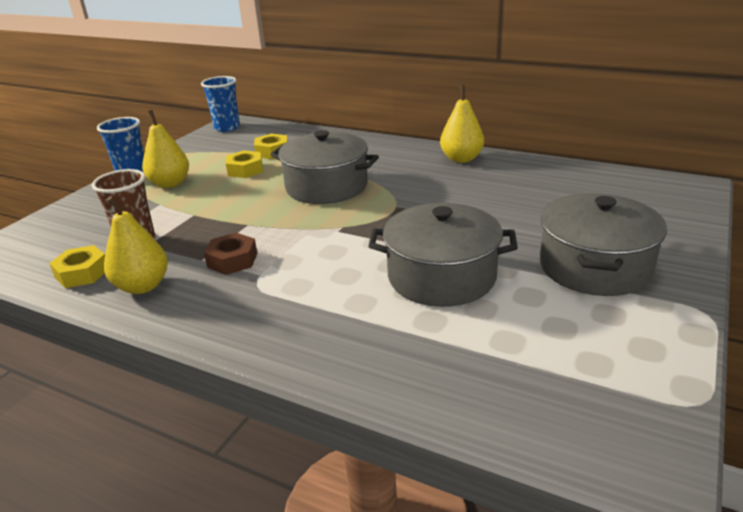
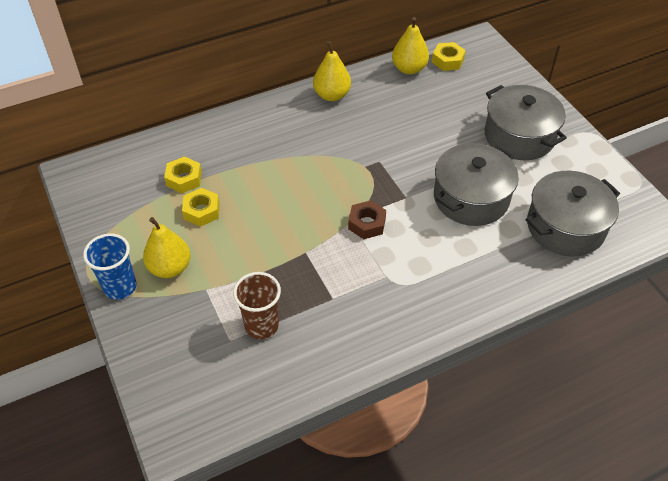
camera: 55 degrees left, 20 degrees up
yellow nut [49,245,105,288] -> yellow nut moved to [432,42,466,71]
yellow pear [104,196,168,294] -> yellow pear moved to [392,17,429,74]
blue cup [201,76,240,132] -> none
brown nut [204,233,257,275] -> brown nut moved to [348,200,386,239]
grey pot [270,130,379,204] -> grey pot moved to [526,170,620,256]

